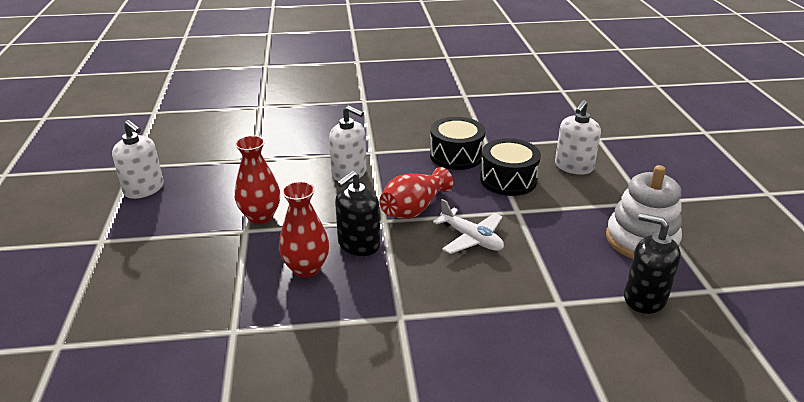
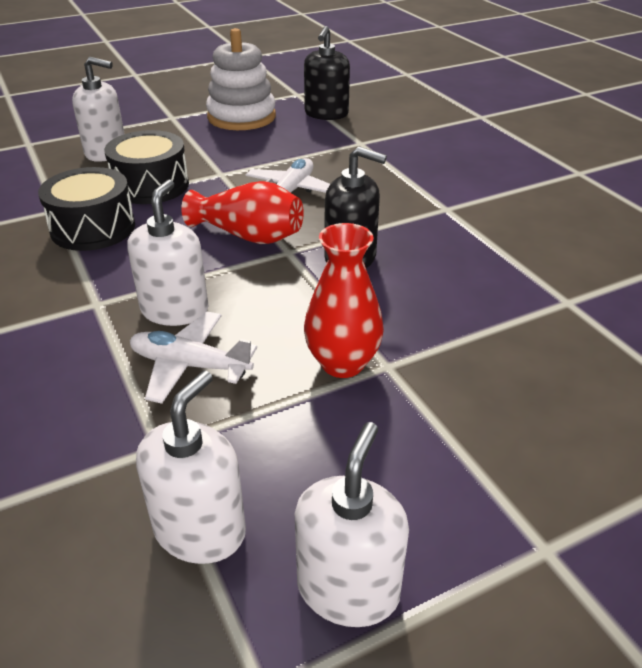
camera: 110 degrees left, 5 degrees up
red vase [279,181,329,278] -> none
none -> white plane [130,312,257,404]
none -> white soap dispenser [136,371,246,564]

